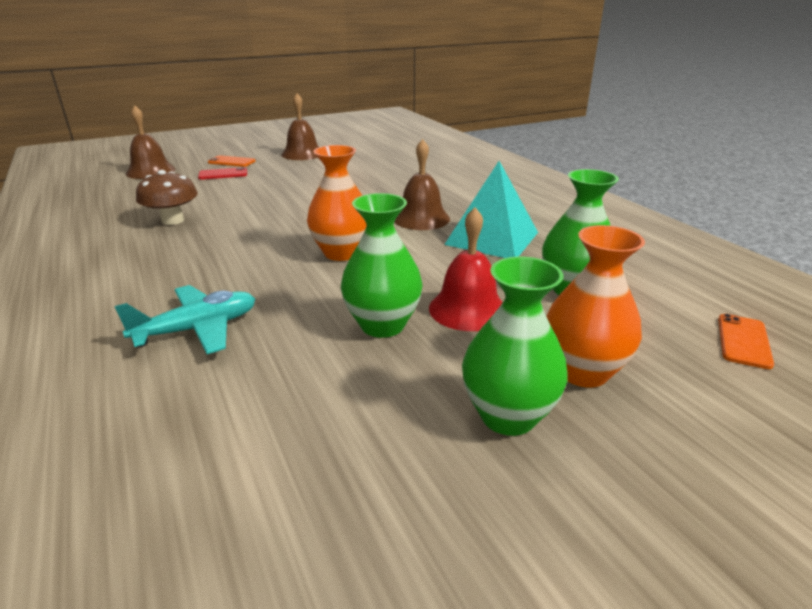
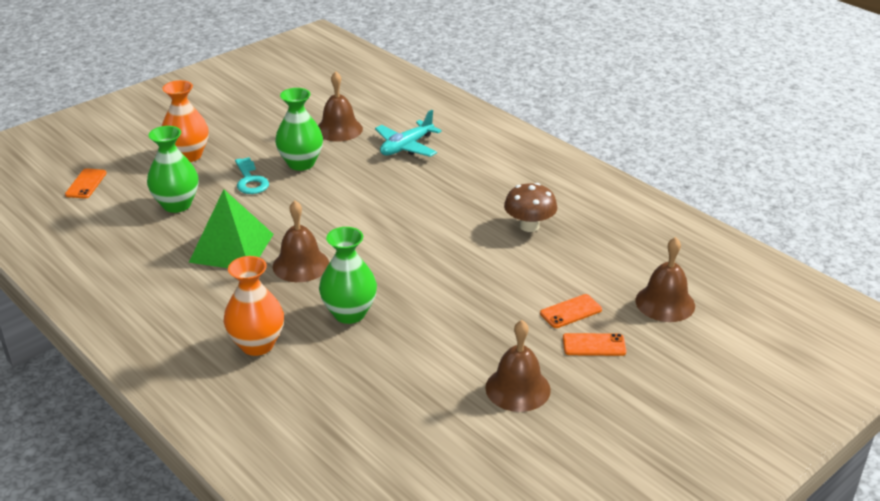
camera: 165 degrees right, 5 degrees up
red phone [198,167,247,180] -> orange phone [540,294,602,328]
orange vase [307,145,367,261] -> orange vase moved to [224,256,284,356]
red bell [429,207,503,331] -> turquoise key [235,157,269,194]
turquoise pyramid [444,161,538,258] -> green pyramid [189,189,274,268]
green vase [462,257,568,436] -> green vase moved to [319,227,377,324]
none -> brown bell [318,71,363,142]

